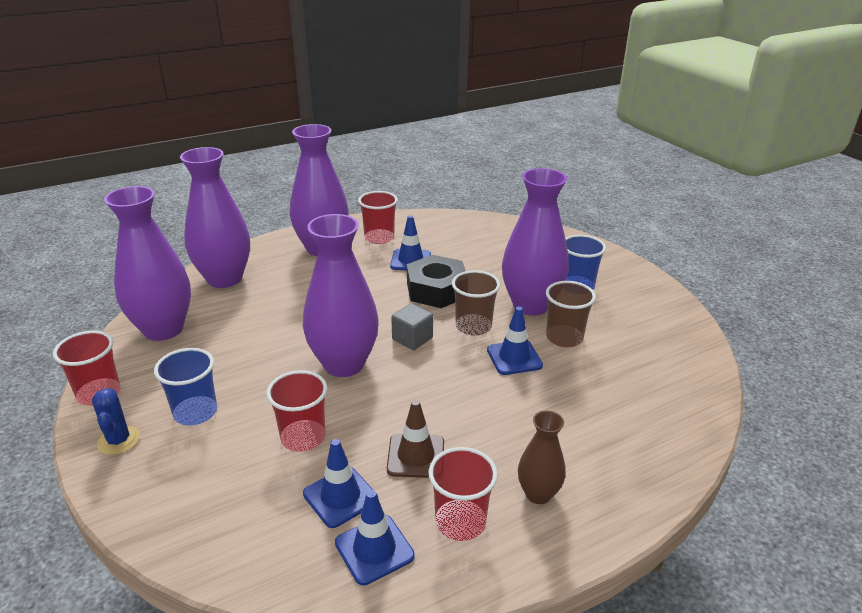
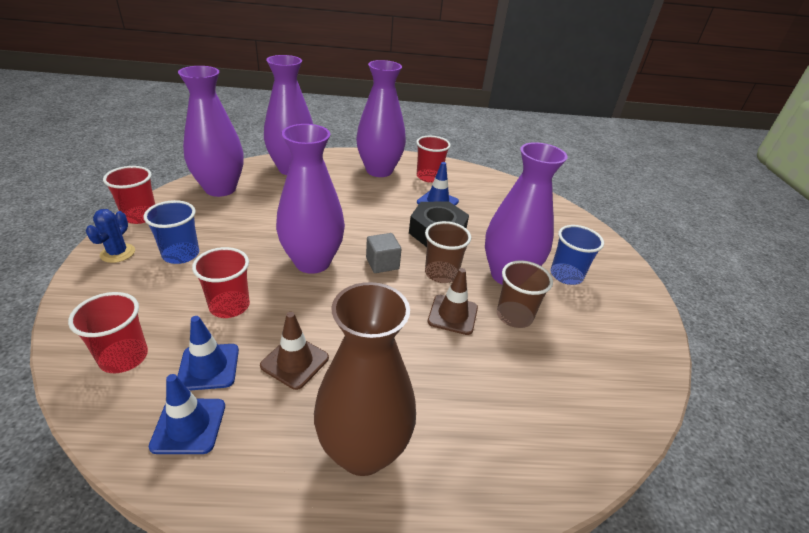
camera: 25 degrees right, 5 degrees up
red cup [428,447,498,541] -> red cup moved to [68,292,148,373]
blue traffic cone [487,306,543,375] -> brown traffic cone [428,268,478,335]
brown vase [518,411,566,504] -> brown vase [314,282,416,476], size x1.94

